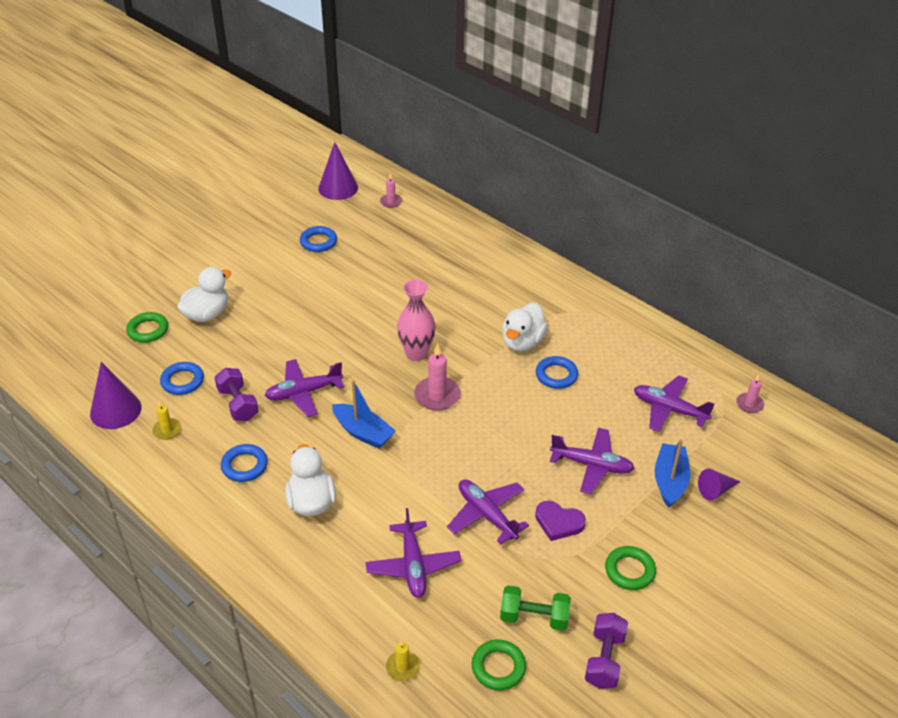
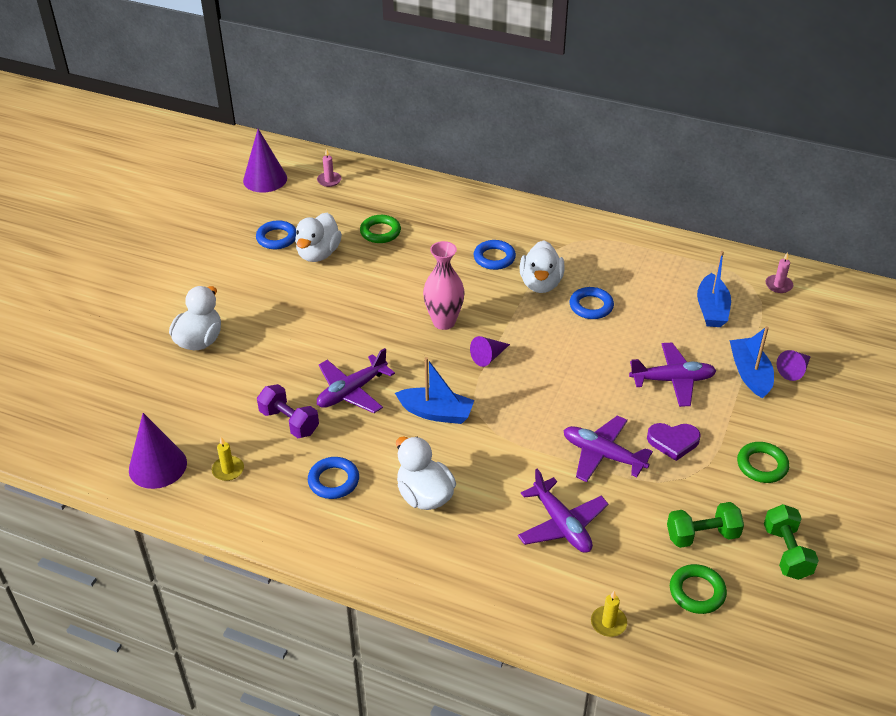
camera: 20 degrees left, 0 degrees up
green ring [126,312,168,343] -> green ring moved to [360,215,401,243]
blue ring [160,362,204,395] -> blue ring moved to [474,240,516,270]
pink candle [414,343,461,410] -> purple cone [470,336,510,367]
purple dumbbell [585,613,628,689] -> green dumbbell [764,504,819,580]
purple plane [634,375,715,432] -> blue boat [697,251,731,327]
none -> white duck [295,213,342,262]

